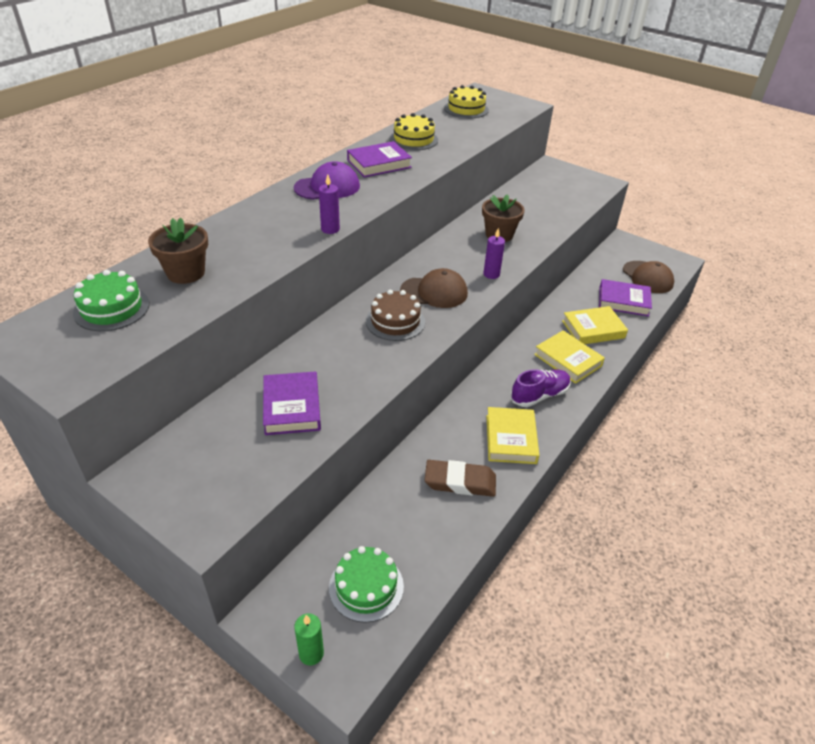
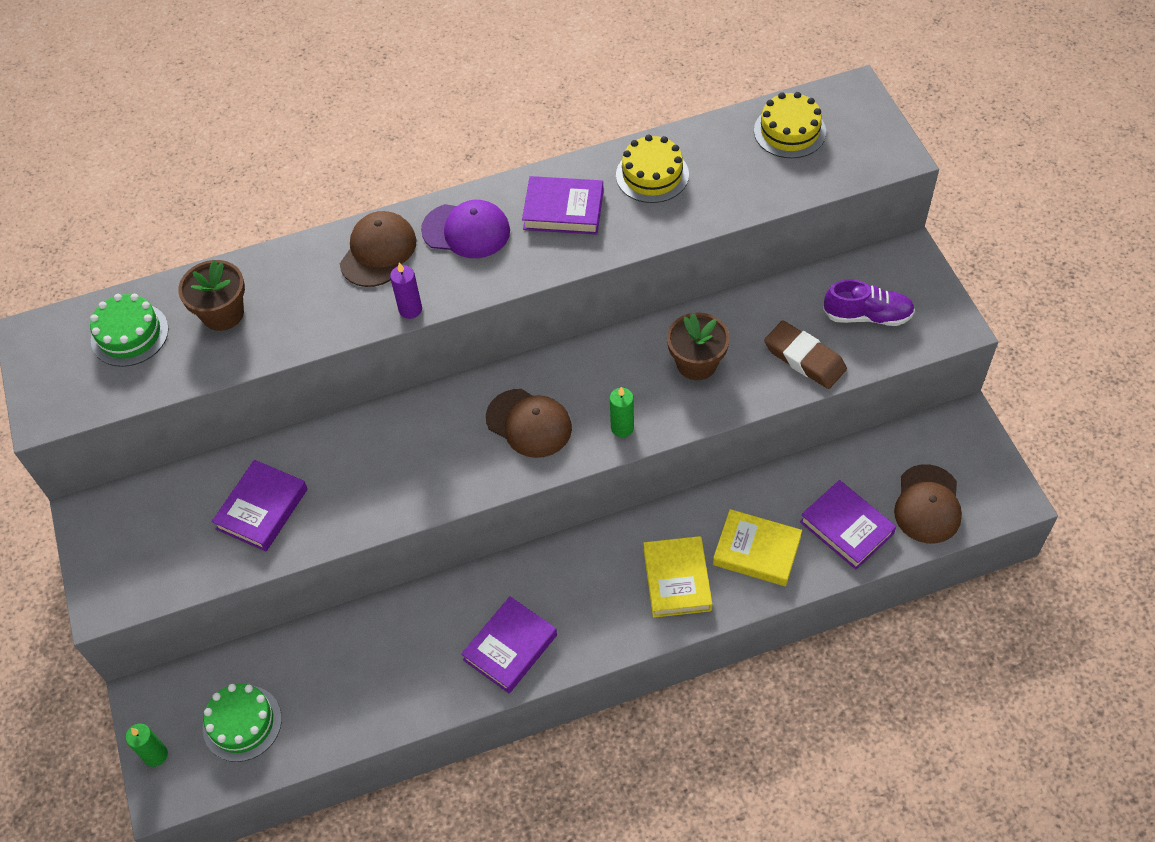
camera: 40 degrees right, 15 degrees up
brown cake [366,290,425,341] -> none
brown eraser [425,460,496,497] -> brown eraser moved to [764,320,847,389]
purple candle [483,228,505,279] -> green candle [610,387,634,437]
yellow book [486,407,539,464] -> purple book [461,596,557,693]
purple shoe [511,369,571,407] -> purple shoe moved to [823,279,915,326]
none -> brown cap [340,211,417,287]

